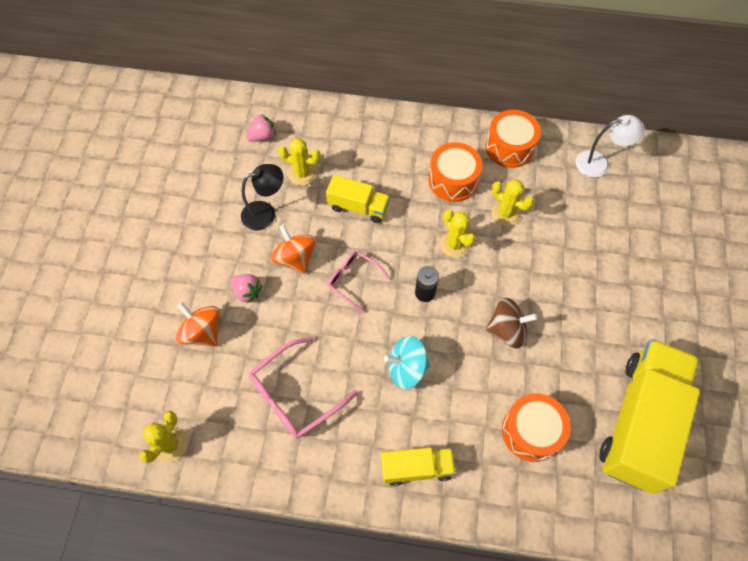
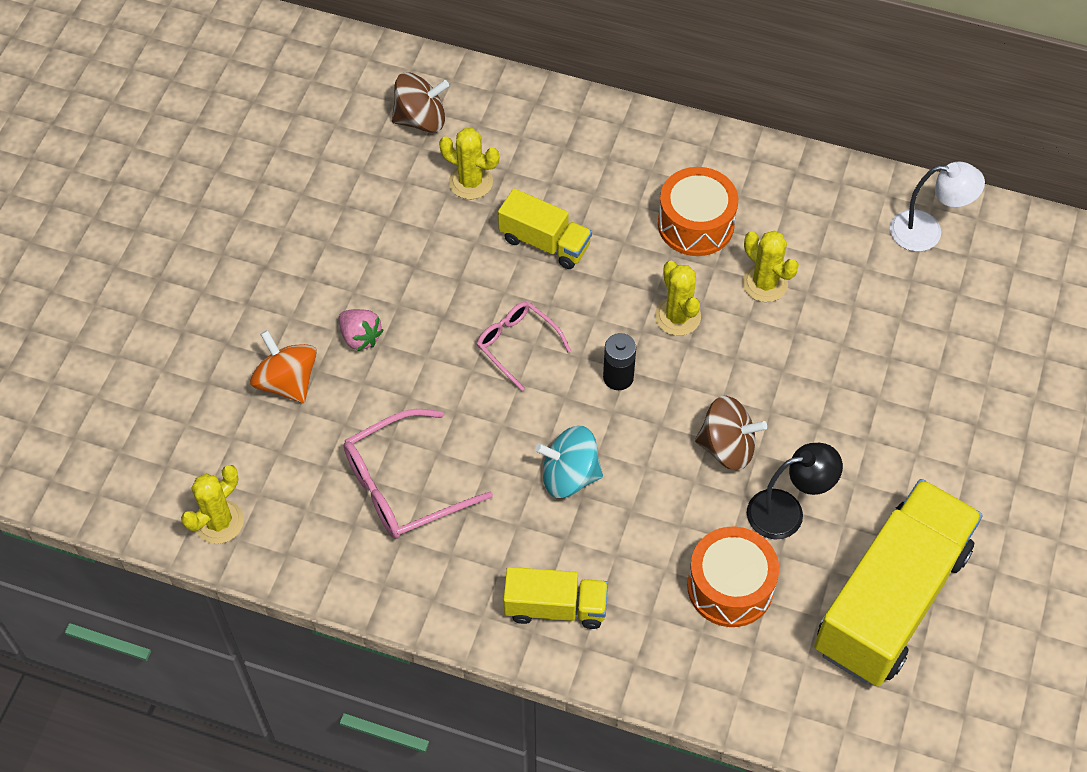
camera: 10 degrees right, 5 degrees down
black lamp [241,164,284,230] -> black lamp moved to [747,443,843,539]
pink strawberry [246,114,276,142] -> brown spinning top [392,72,449,133]
orange spinning top [271,224,316,274] -> none
orange drum [486,110,541,168] -> none

